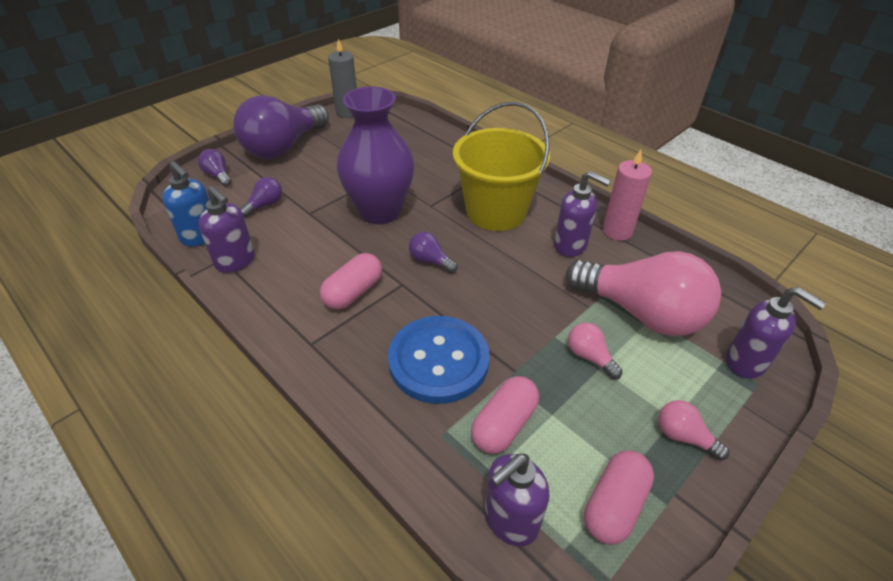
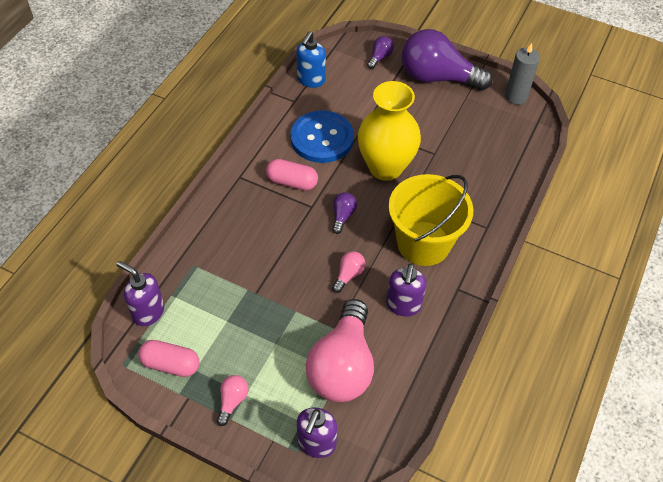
camera: 70 degrees right, 10 degrees up
purple soap dispenser [198,186,255,273] -> none
purple light bulb [240,177,282,217] -> none
purple vase [337,86,414,224] -> yellow vase [358,81,421,181]
blue button [388,316,490,404] -> blue button moved to [290,110,354,163]
pink capsule [471,376,539,454] -> none
pink light bulb [568,323,623,379] -> pink light bulb moved to [332,251,365,293]
pink candle [602,150,652,241] -> none

